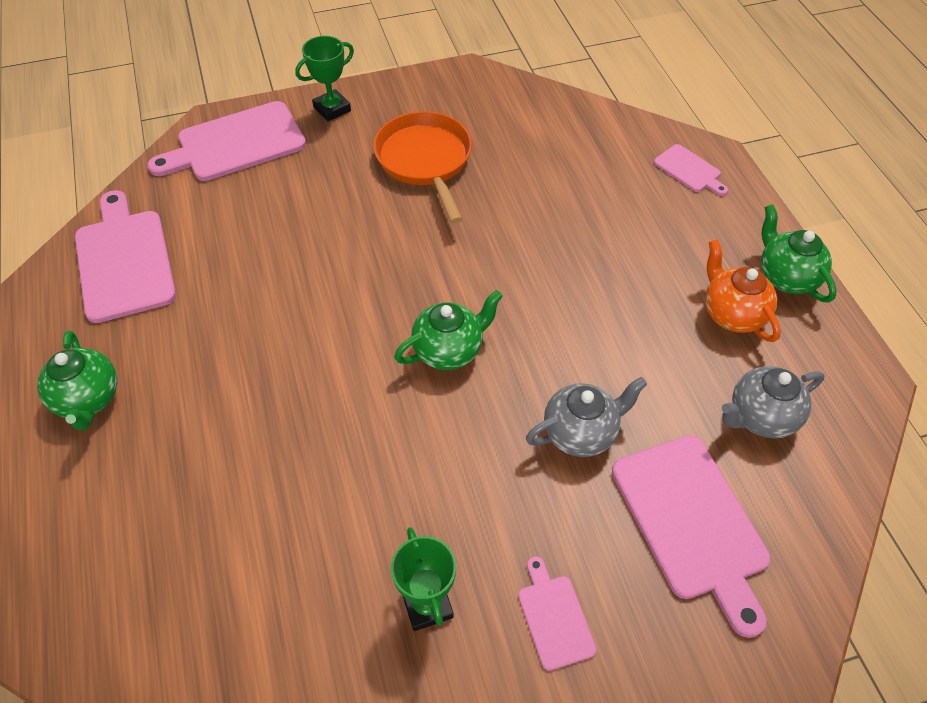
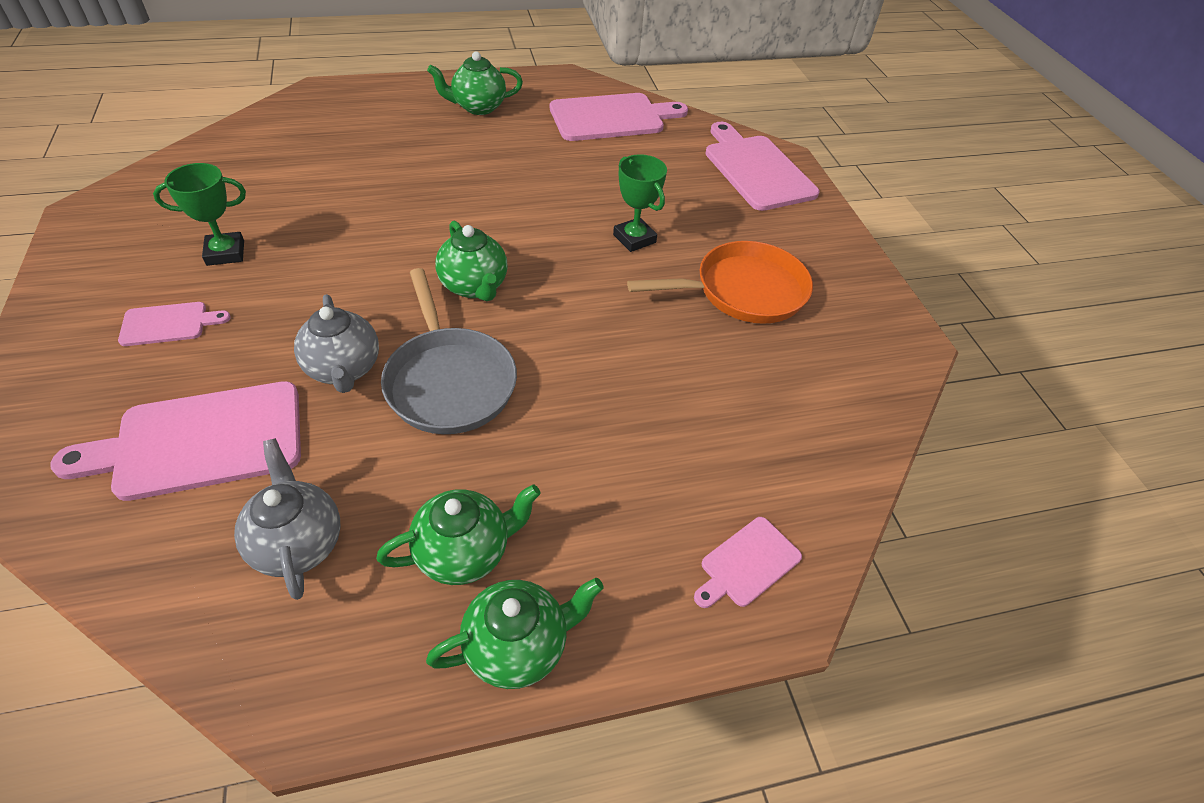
camera: 90 degrees right, 5 degrees down
green trophy [295,36,354,121] -> green trophy moved to [613,154,667,252]
orange teapot [705,240,781,342] -> green teapot [376,485,541,585]
none -> grey pan [381,268,517,434]

